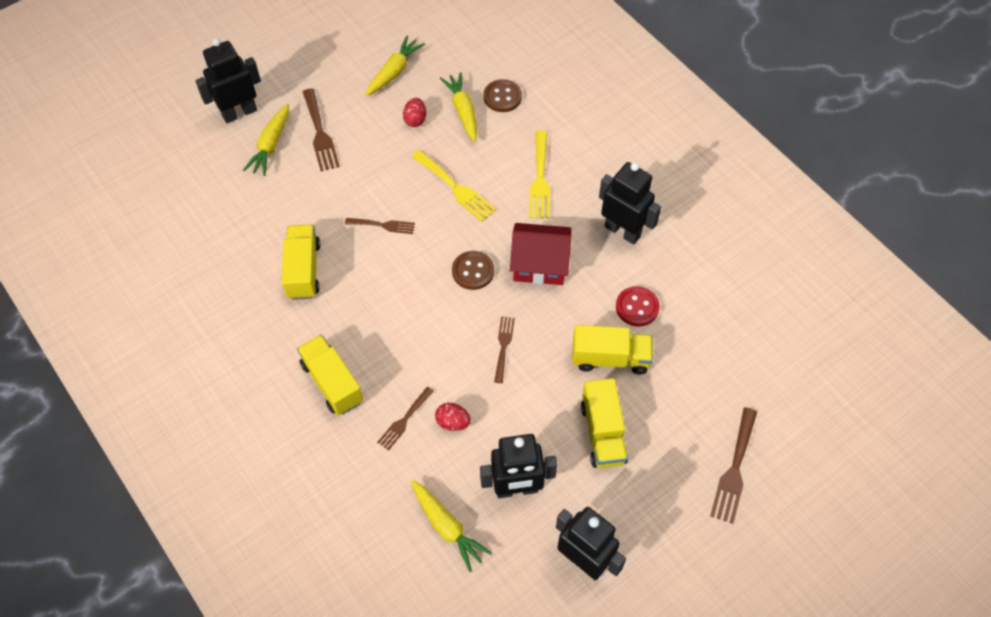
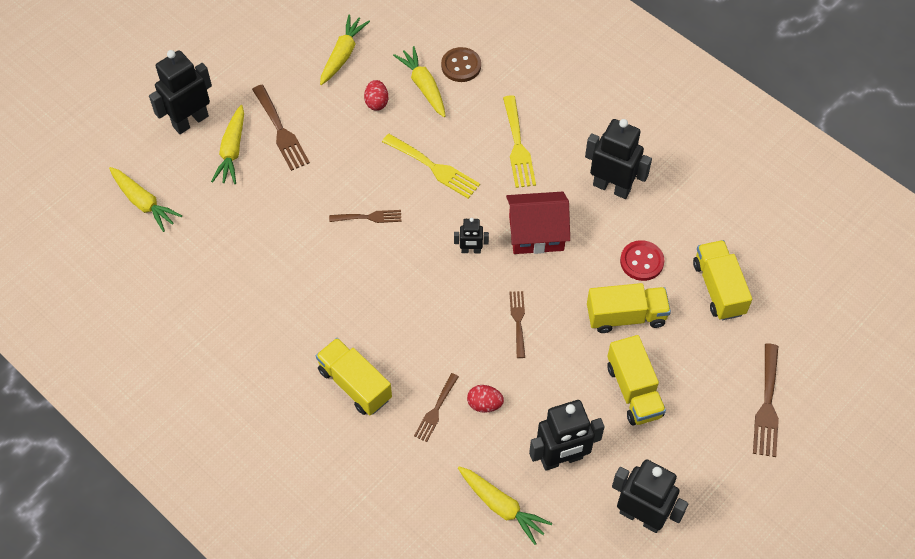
camera: 10 degrees left, 0 degrees up
yellow truck [282,225,320,300] -> yellow truck moved to [693,240,752,320]
brown button [452,251,494,290] -> black robot [454,218,489,253]
none -> yellow carrot [109,167,182,232]

